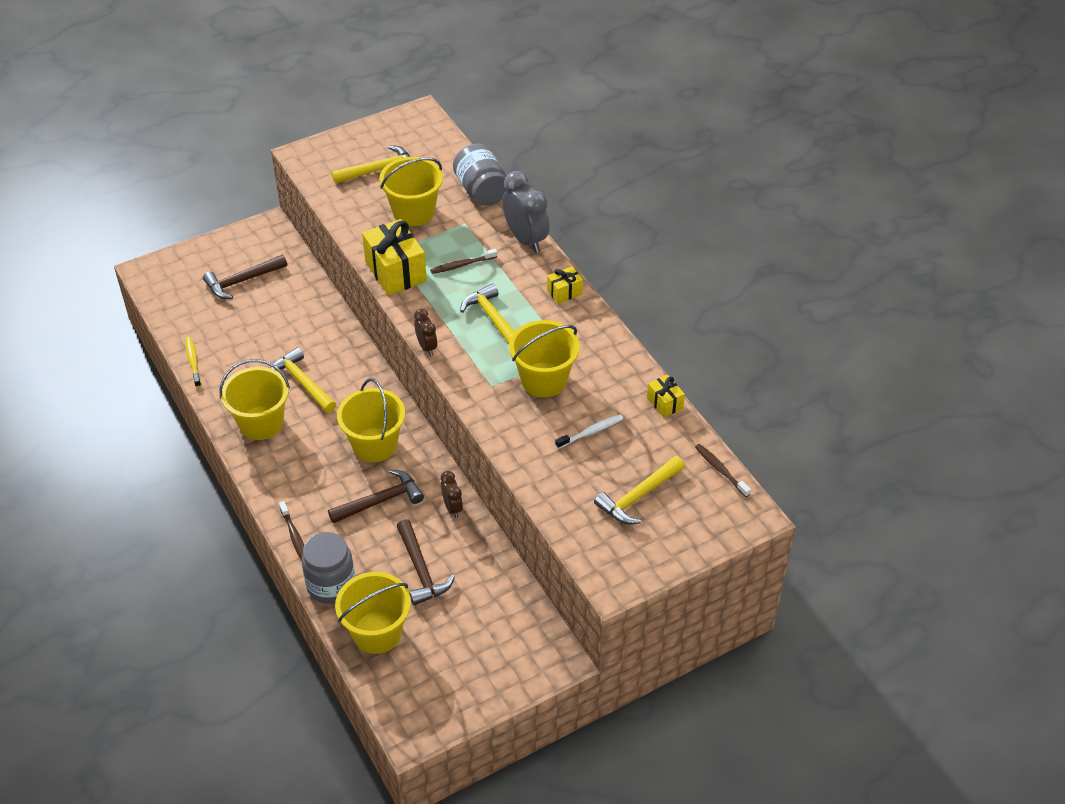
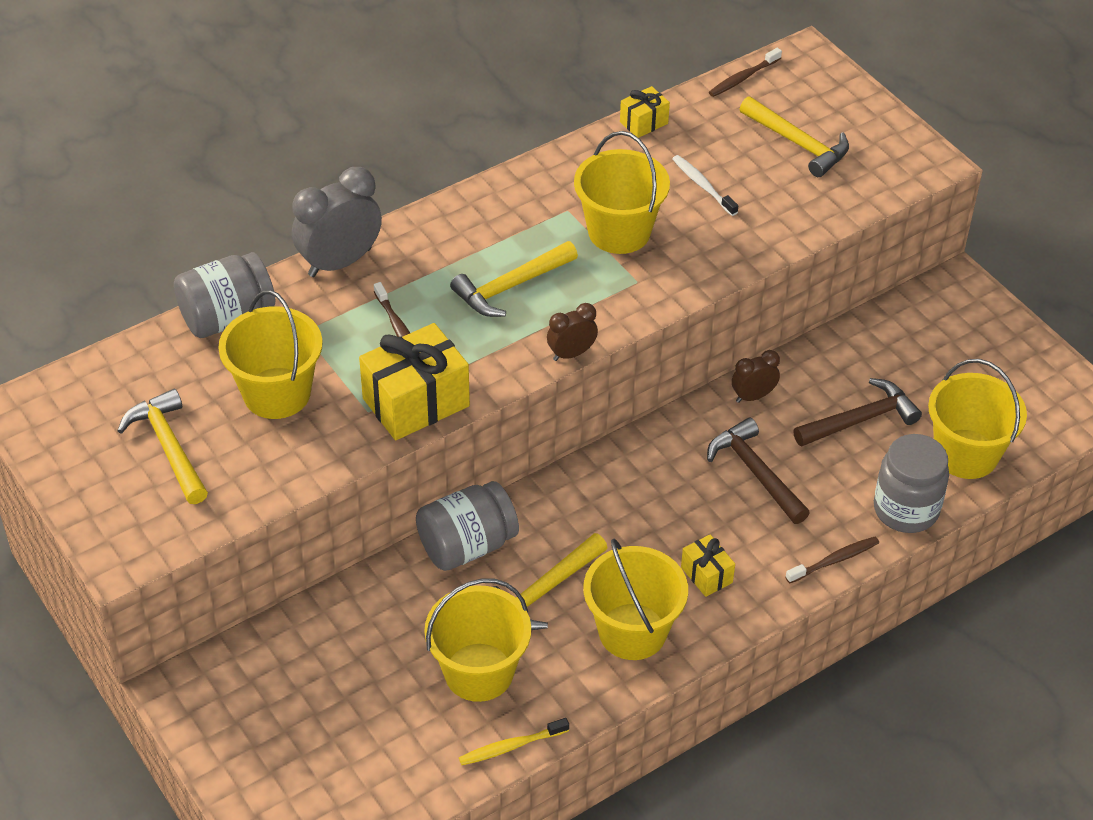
camera: 95 degrees left, 0 degrees up
brown hammer [203,255,287,299] -> none
yellow bucket [337,378,405,462] -> yellow bucket moved to [425,578,531,702]
yellow gift [547,266,583,304] -> yellow gift moved to [681,535,735,597]
none -> grey jar [416,481,519,571]

